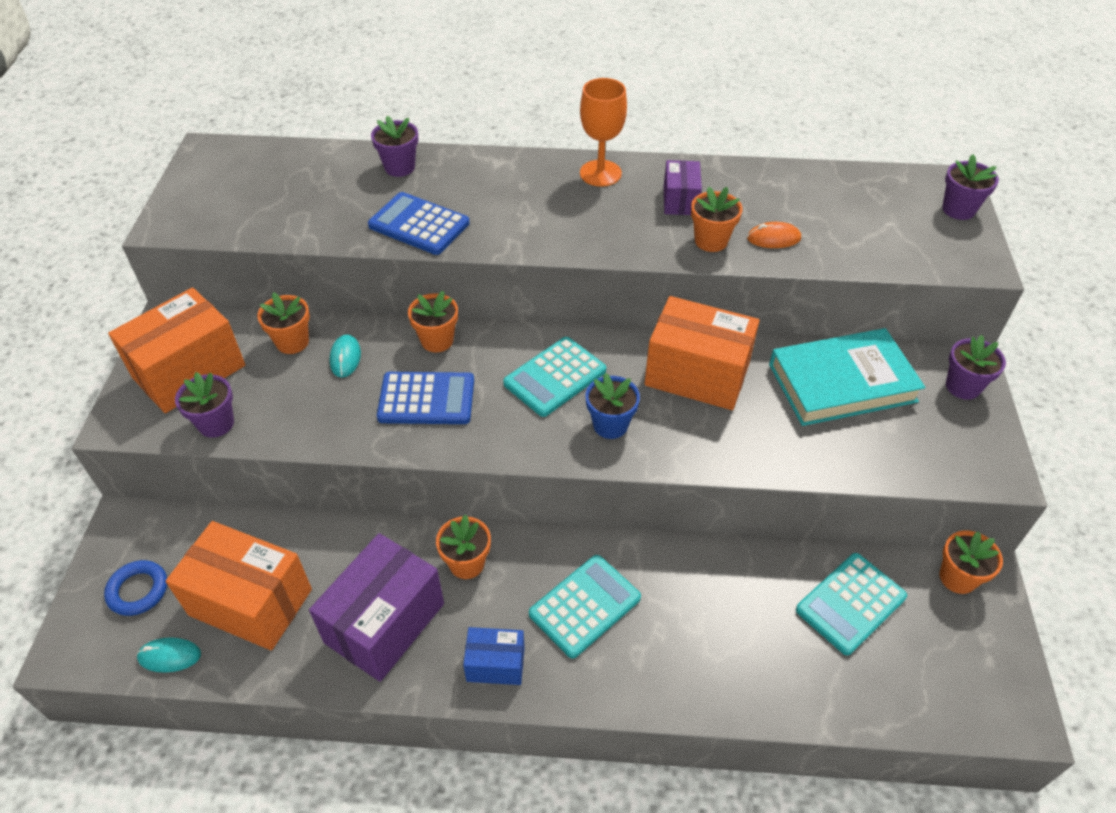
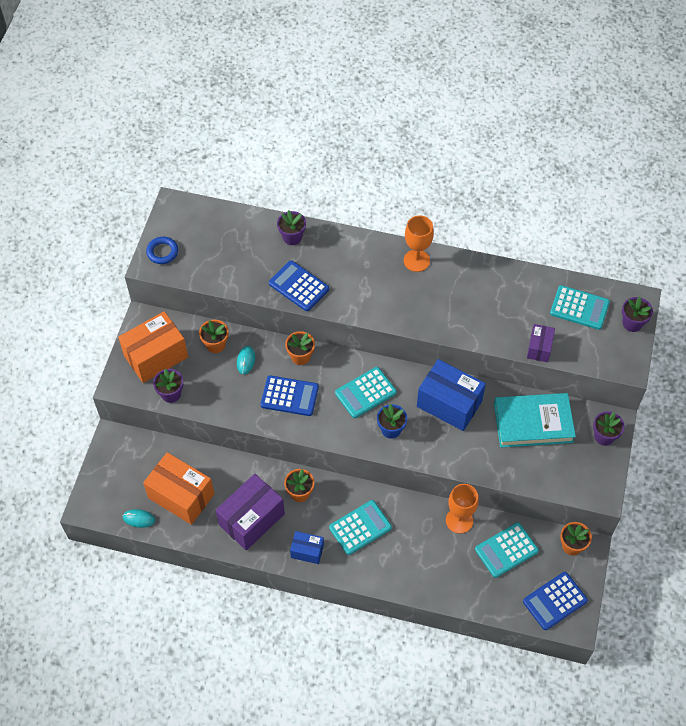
camera: 10 degrees right, 10 degrees up
blue ring [104,560,167,616] -> blue ring moved to [146,237,178,264]
orange box [645,296,760,410] -> blue box [417,359,486,431]
purple box [664,160,702,215] -> purple box moved to [527,324,555,362]
orange flower pot [691,187,743,252] -> none
orange mouse [747,222,801,248] -> none
none -> orange goblet [446,484,479,534]
none -> blue calculator [523,572,588,630]
none -> turquoise calculator [550,285,610,330]

